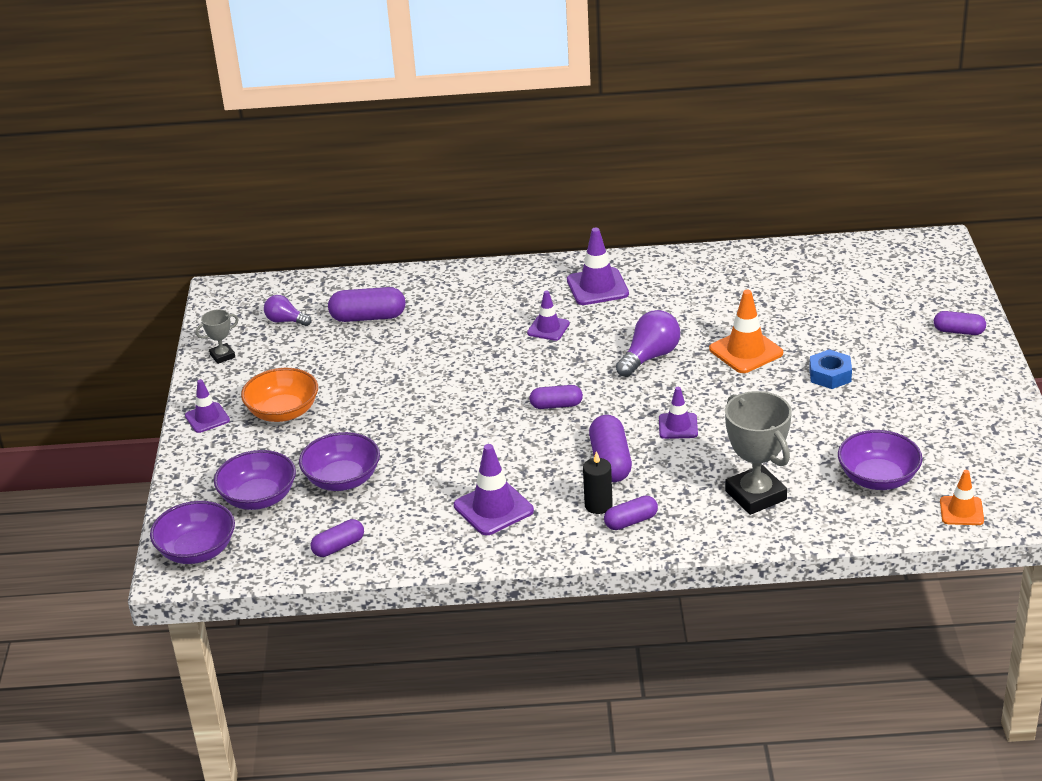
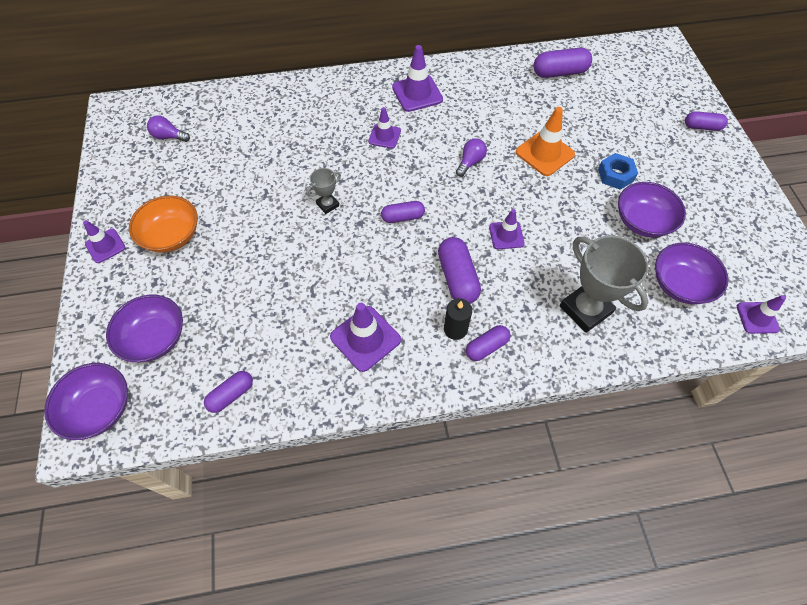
camera: 10 degrees left, 25 degrees up
grey trophy [196,310,239,364] -> grey trophy moved to [307,168,341,214]
purple bowl [299,432,380,491] -> purple bowl moved to [618,182,686,237]
purple capsule [328,287,406,322] -> purple capsule moved to [534,48,592,78]
purple light bulb [616,310,680,377] -> purple light bulb [456,138,487,177], size x0.63
orange traffic cone [940,470,984,525] -> purple traffic cone [737,295,786,334]

